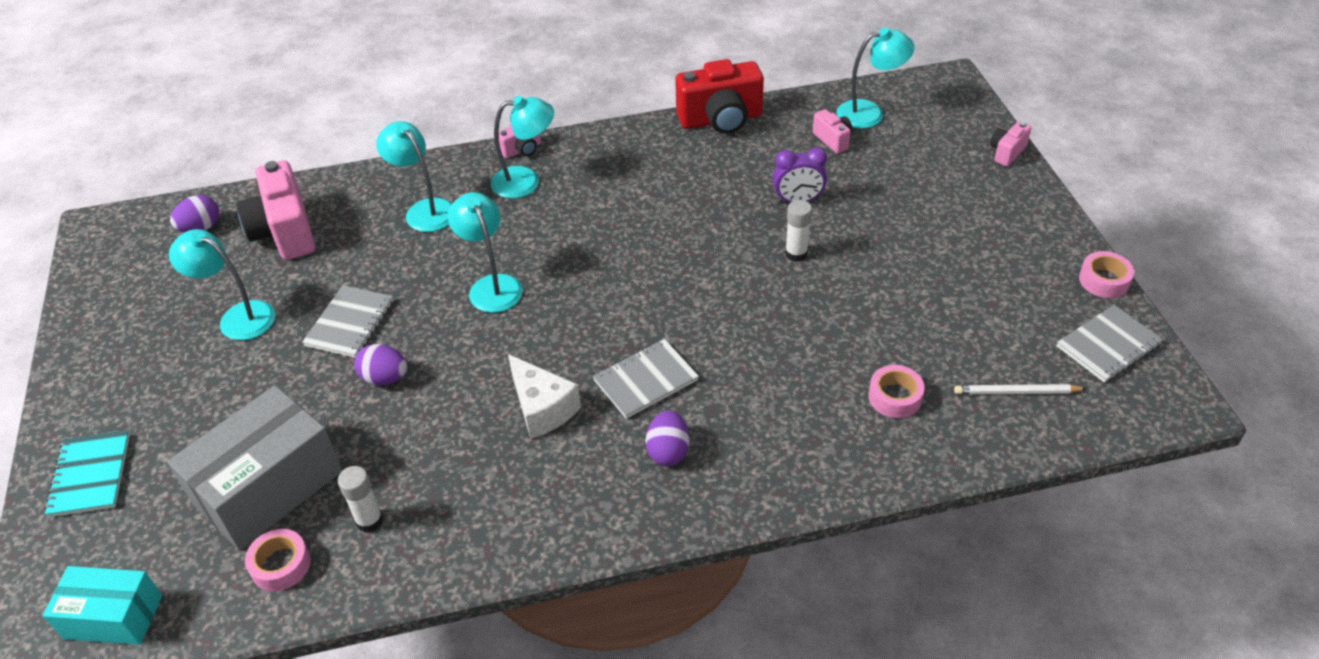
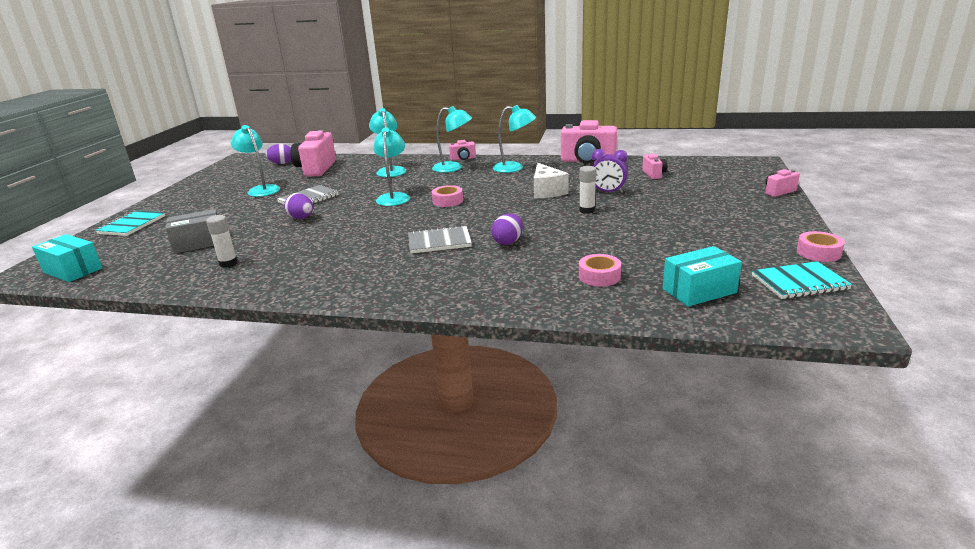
camera: 25 degrees right, 20 degrees down
grey box [167,385,342,550] -> grey box [165,209,218,254], size x0.60
pink tape [245,529,310,591] -> pink tape moved to [432,185,463,207]
white cheese [508,354,581,439] -> white cheese moved to [534,163,568,198]
purple egg [645,410,690,466] -> purple egg moved to [491,213,523,245]
red camera [675,59,764,134] -> pink camera [561,120,617,164]
turquoise lamp [836,28,915,128] -> turquoise lamp moved to [493,105,536,173]
white pencil [954,384,1087,395] -> turquoise box [663,246,742,307]
grey notebook [1057,305,1163,383] -> turquoise notebook [752,261,852,299]

